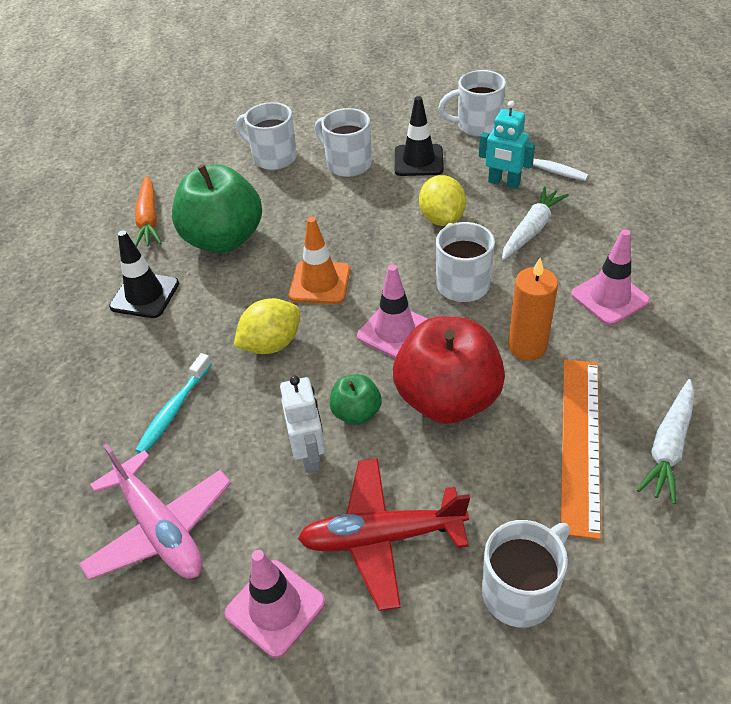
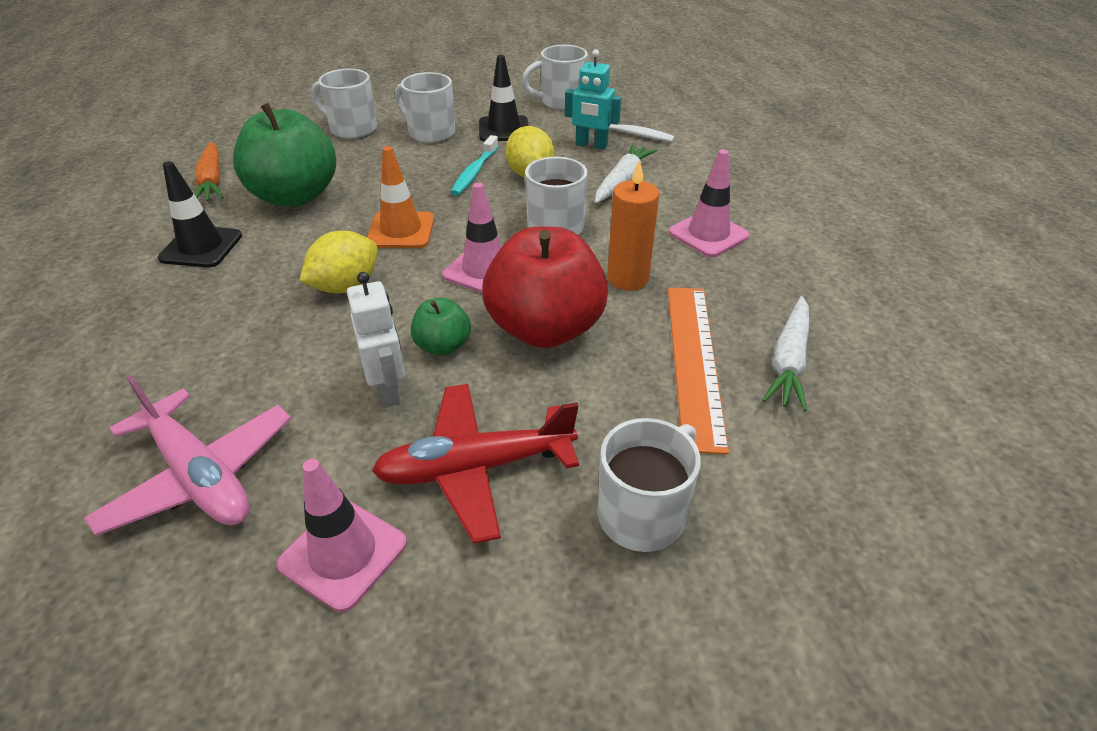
camera: 10 degrees left, 5 degrees down
turquoise toothbrush [135,353,212,453] -> turquoise toothbrush moved to [450,135,499,196]

